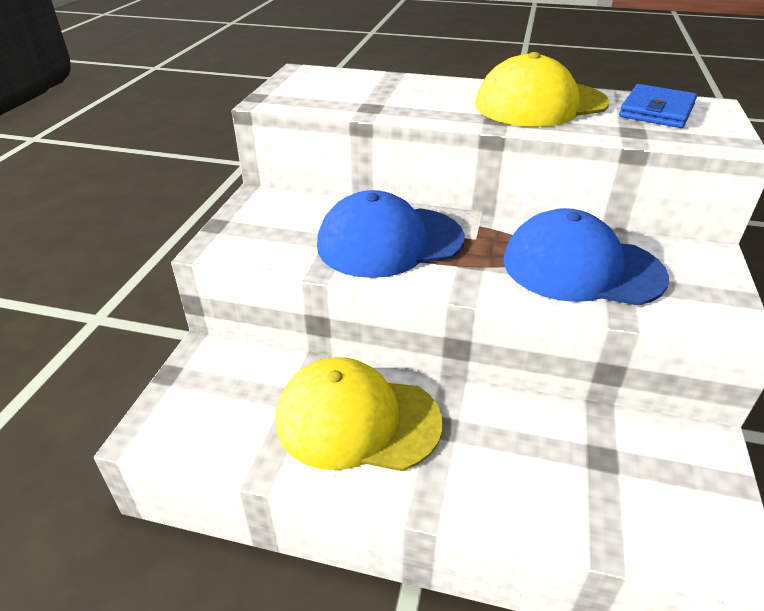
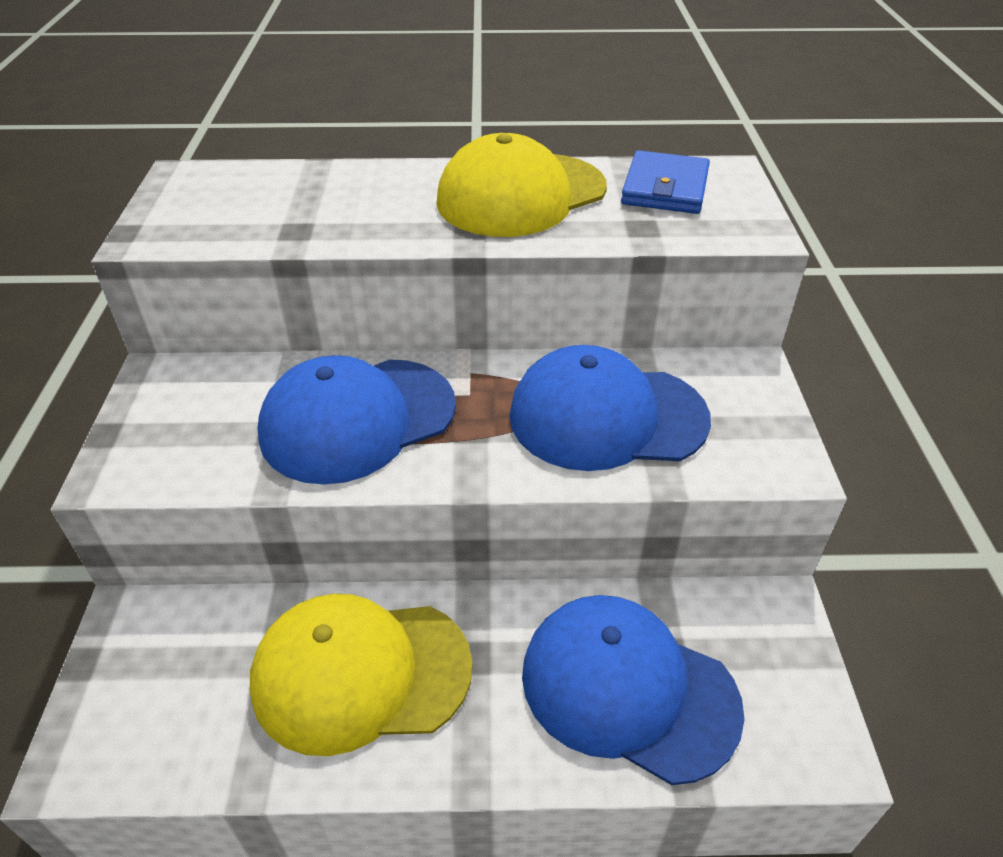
camera: 15 degrees left, 5 degrees up
none -> blue cap [522,595,745,785]

